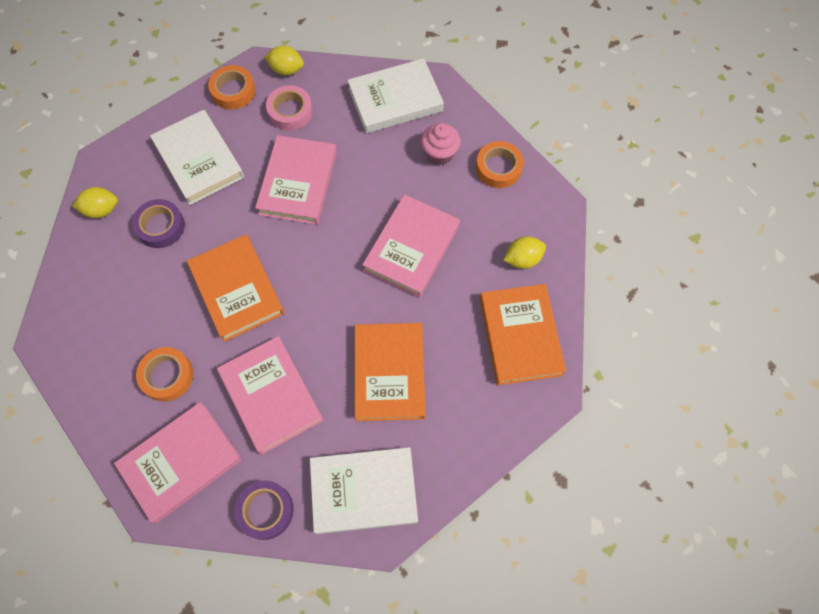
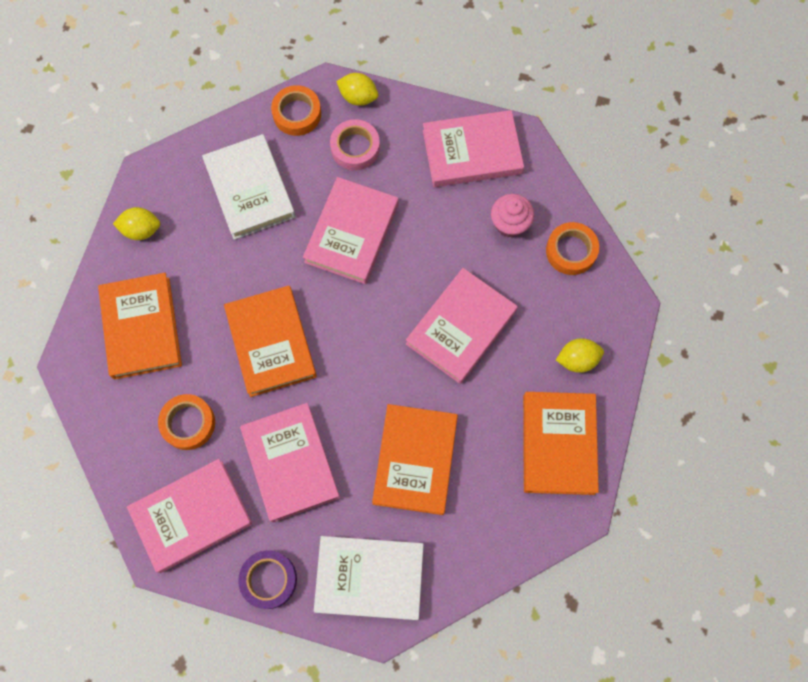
camera: 10 degrees right, 5 degrees up
purple tape [132,199,185,248] -> none
white book [347,58,444,133] -> pink book [423,110,524,187]
none -> orange book [98,273,182,380]

